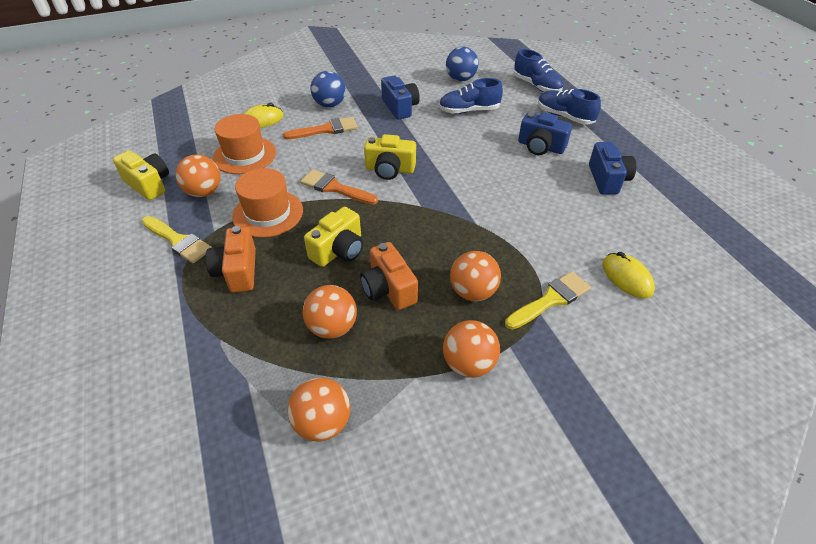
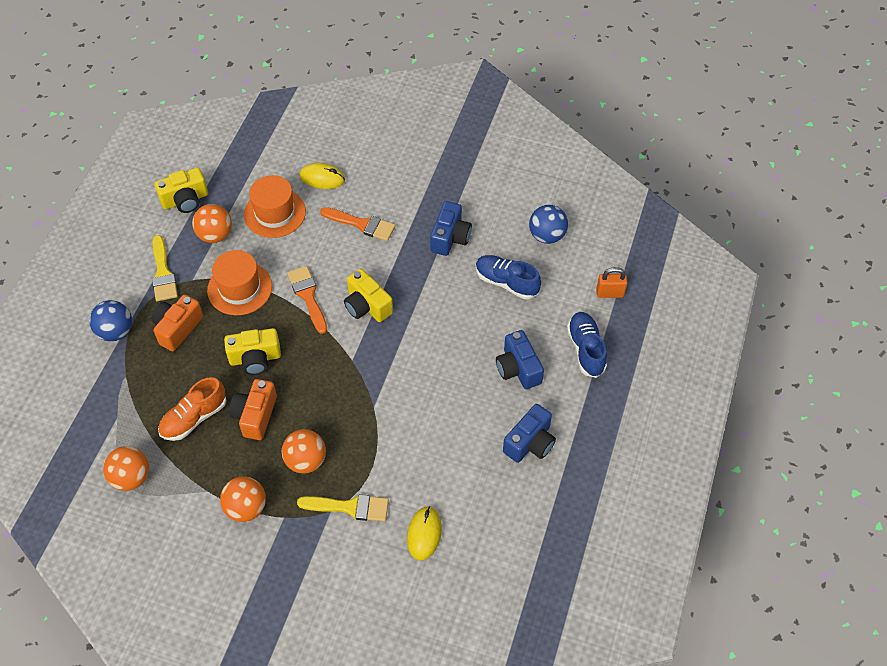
camera: 40 degrees right, 10 degrees up
yellow camera [113,150,169,200] -> yellow camera turned 75 degrees clockwise [155,168,208,213]
orange ball [303,285,357,339] -> orange shoe [158,377,227,441]
blue ball [311,71,346,108] -> blue ball moved to [89,300,132,341]
blue shoe [513,49,563,92] -> orange padlock [596,267,628,298]

